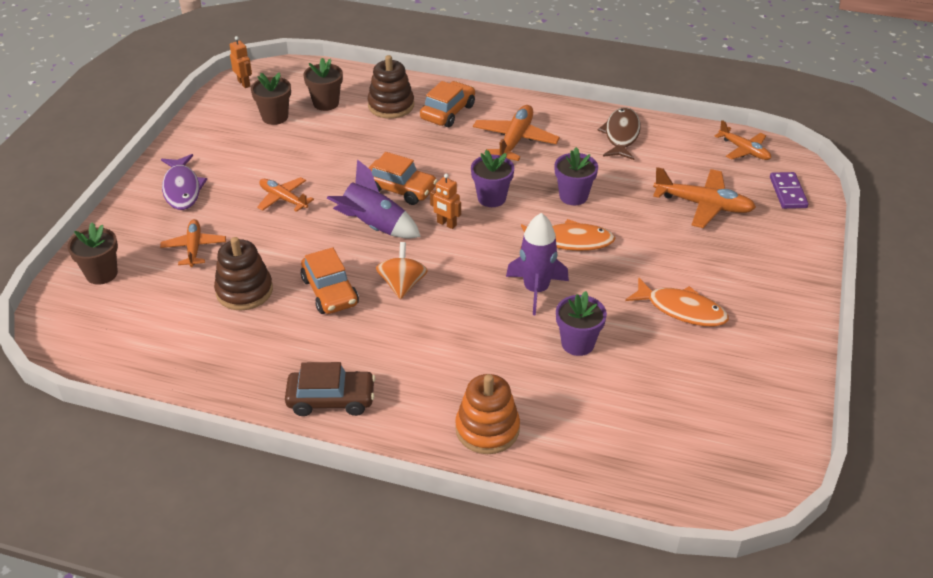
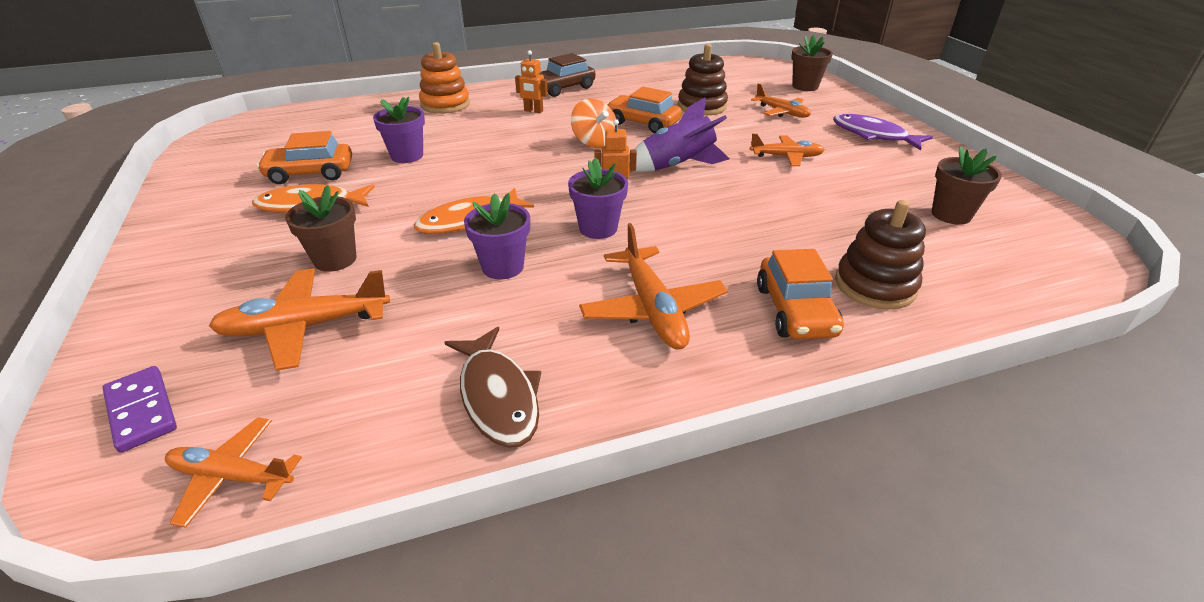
camera: 145 degrees right, 5 degrees down
orange robot [230,36,252,88] -> orange robot moved to [515,50,548,113]
brown flower pot [303,58,343,111] -> brown flower pot moved to [285,185,357,272]
orange car [369,152,437,205] -> orange car moved to [257,131,352,184]
purple rocket [506,213,569,315] -> none

